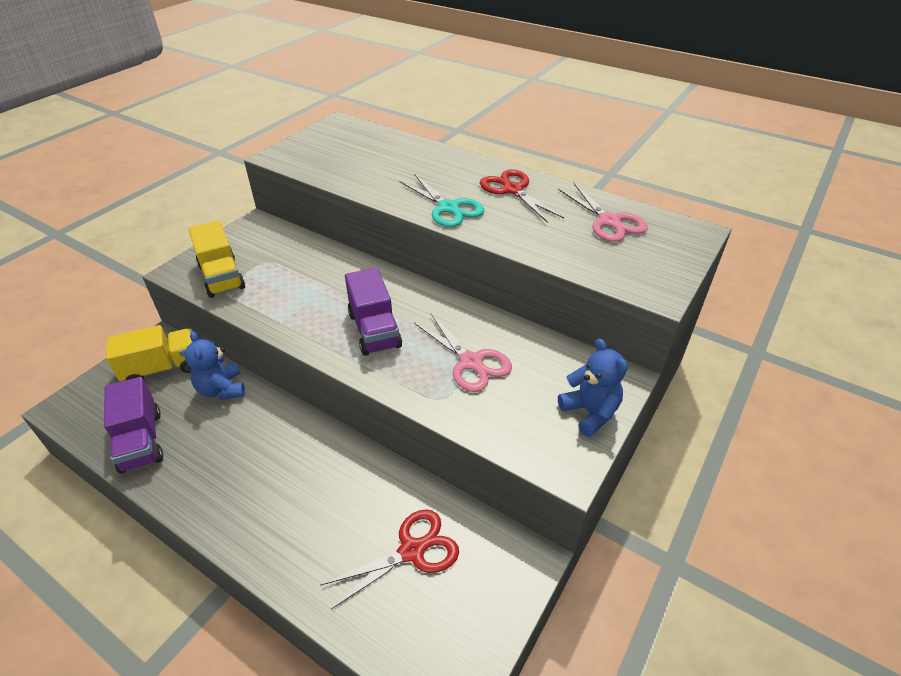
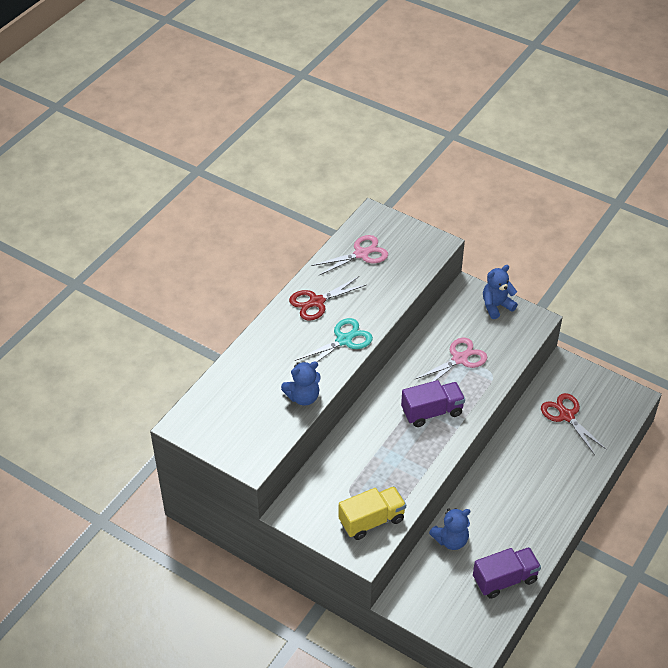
camera: 90 degrees left, 5 degrees up
yellow truck [106,325,193,381] -> none
none -> blue teddy bear [281,362,321,405]

